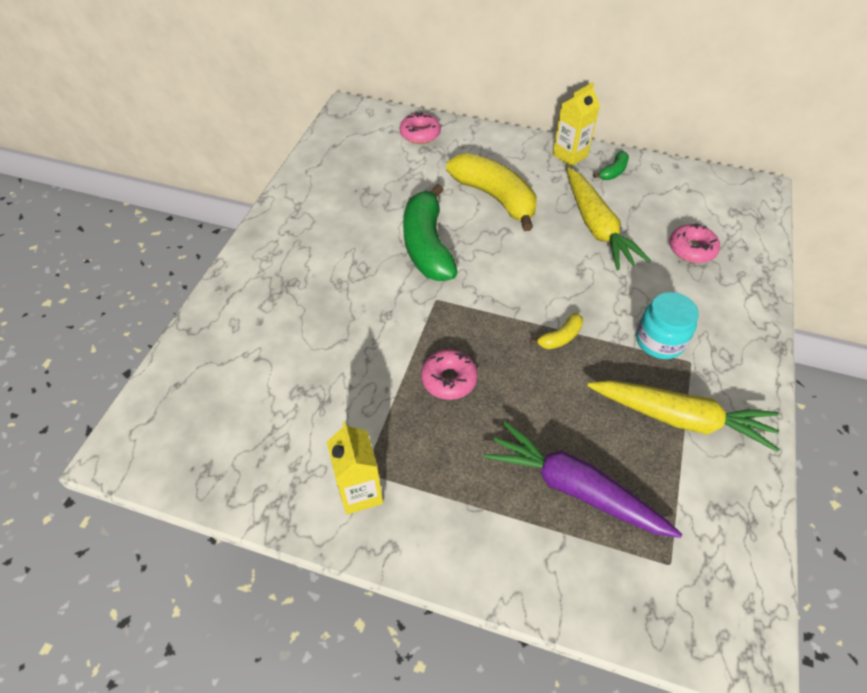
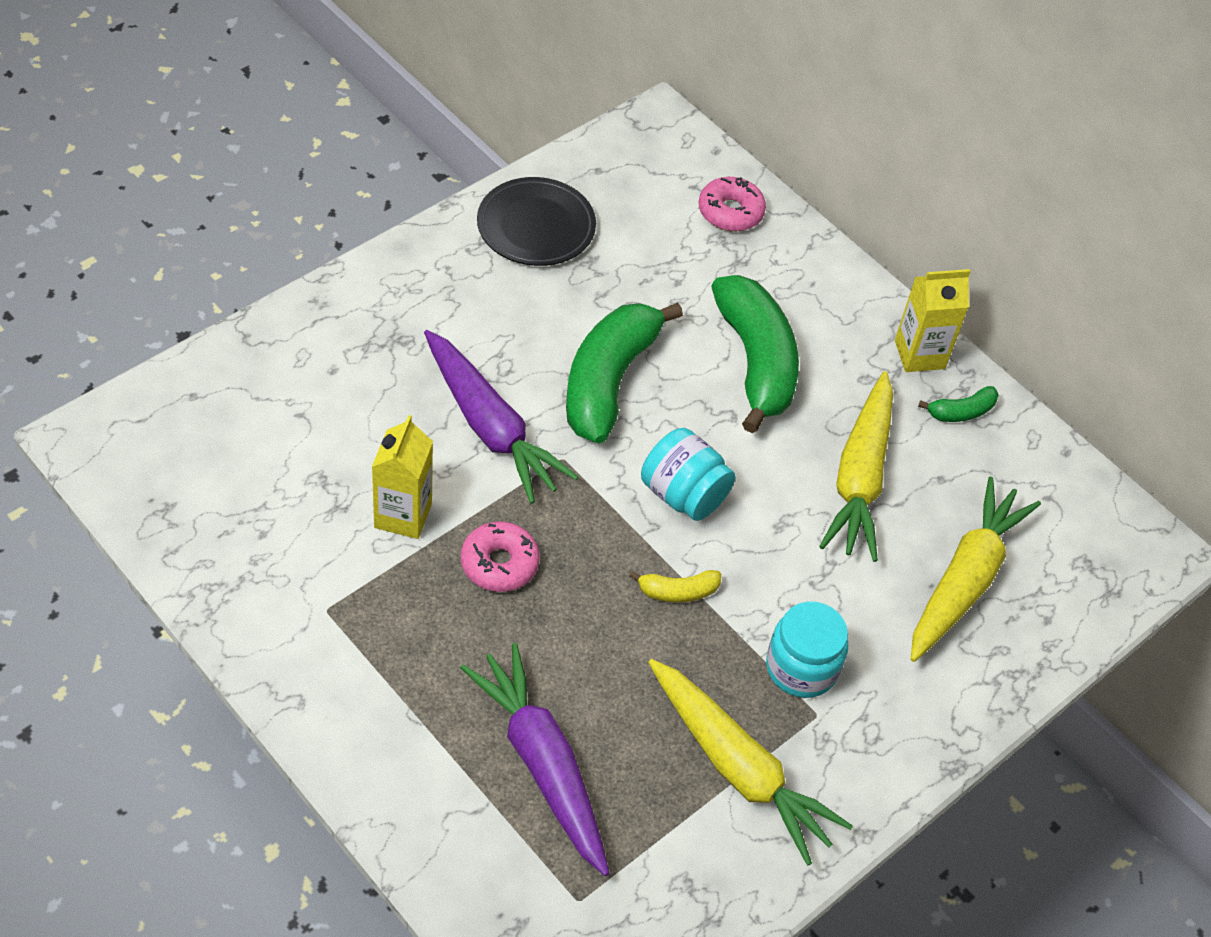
camera: 25 degrees right, 0 degrees up
yellow carton [327,422,383,515] -> yellow carton moved to [372,415,433,539]
yellow banana [446,153,537,231] -> green banana [711,275,799,433]
pink donut [669,224,720,263] -> yellow carrot [911,477,1041,662]
none -> purple carrot [424,330,578,504]
none -> black plate [477,177,596,266]
none -> turquoise jar [641,428,735,521]

